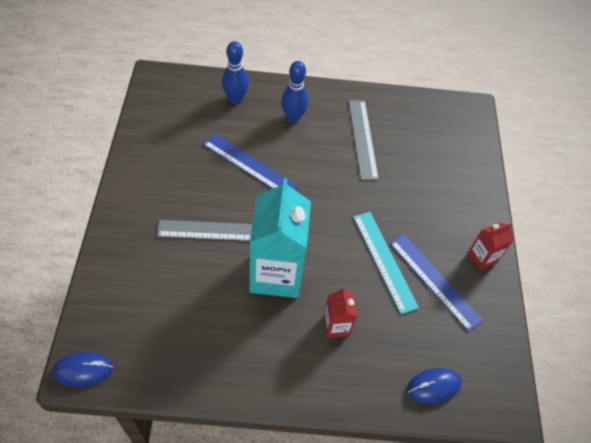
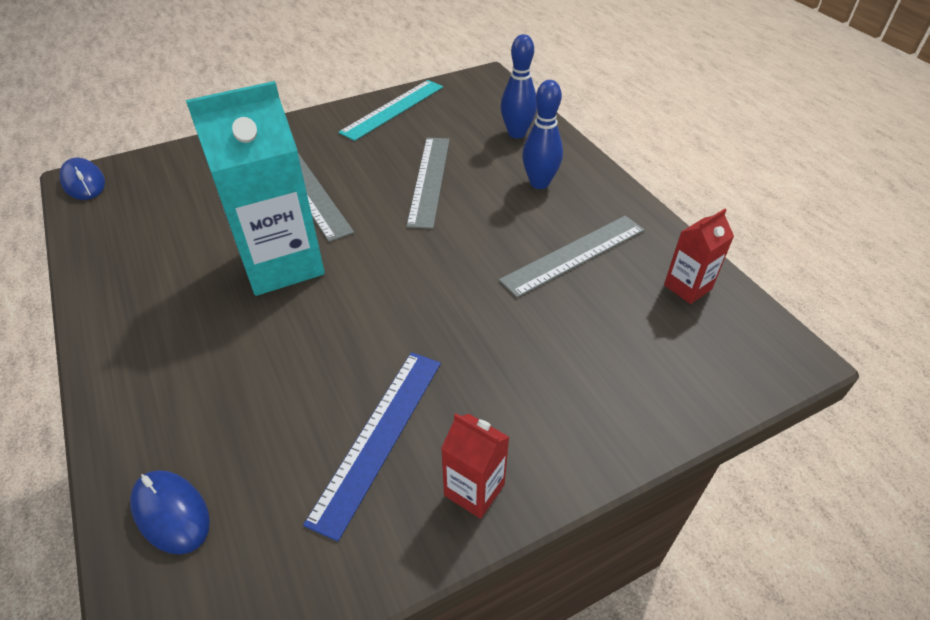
camera: 65 degrees right, 10 degrees down
blue ruler [203,134,298,190] -> grey ruler [406,137,450,229]
red carton [323,287,357,338] -> red carton moved to [664,209,734,304]
turquoise ruler [353,212,419,314] -> turquoise ruler moved to [338,80,443,141]

